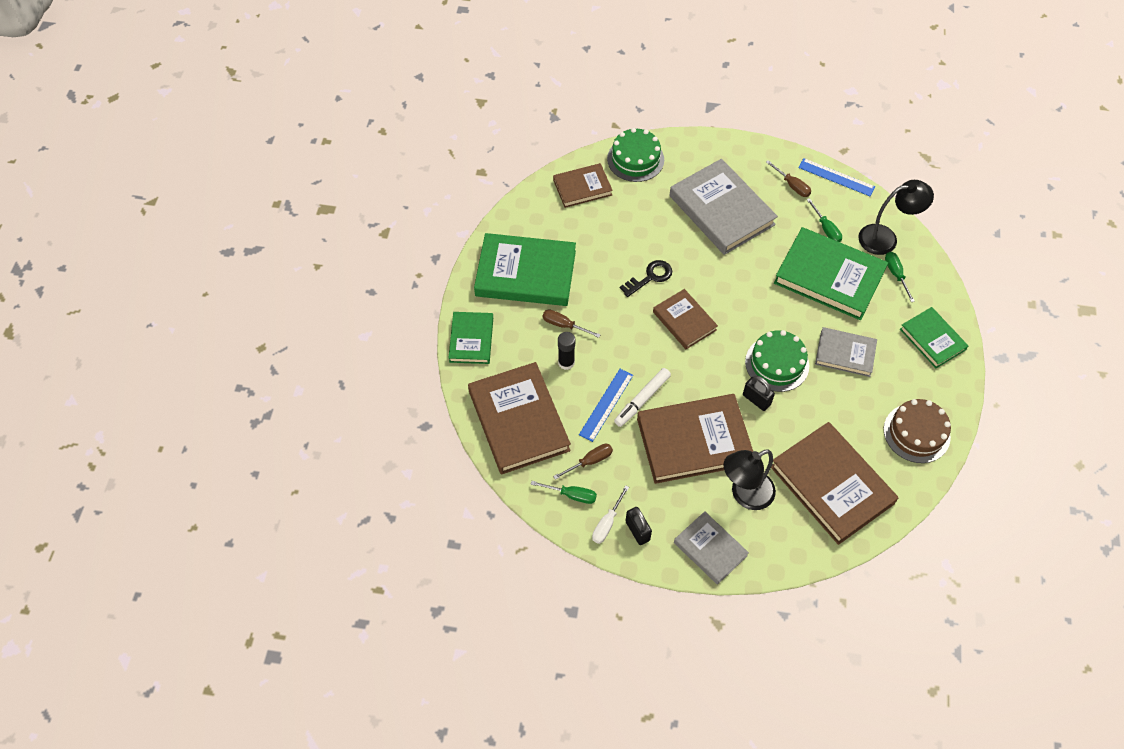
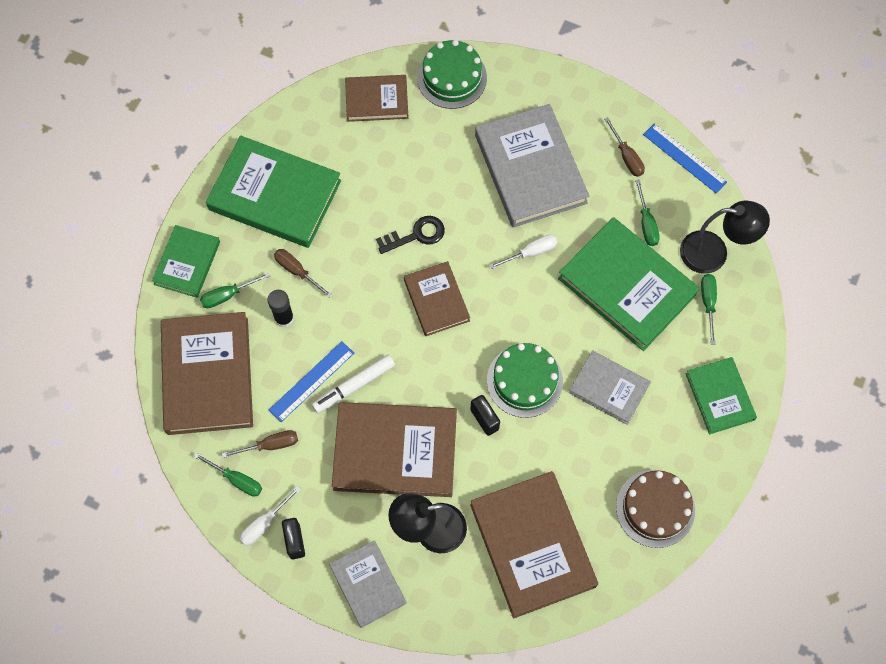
camera: 15 degrees right, 10 degrees up
none -> green screwdriver [200,272,270,308]
none -> white screwdriver [489,235,557,269]

